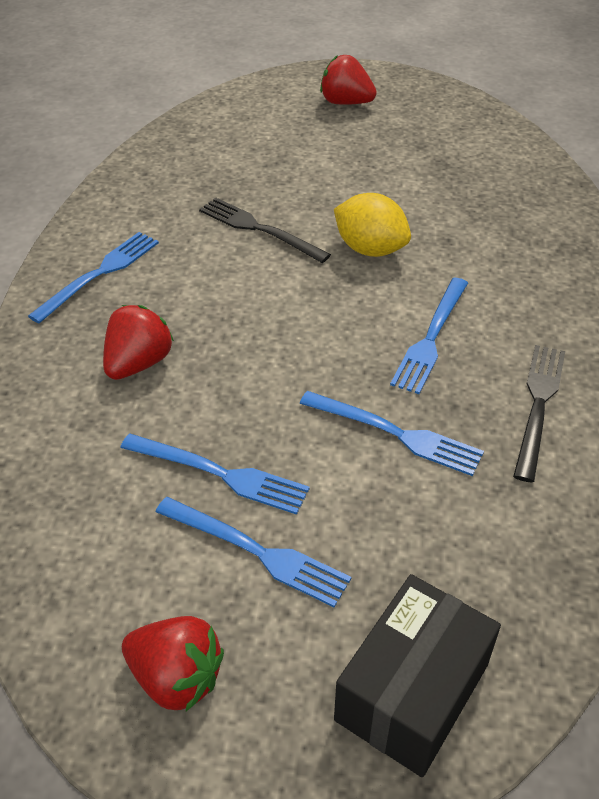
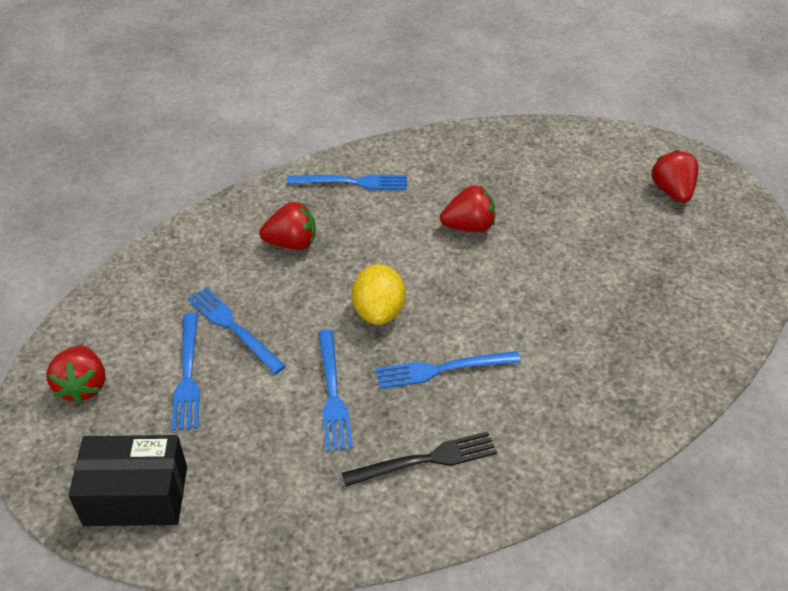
camera: 55 degrees right, 0 degrees up
blue fork [120,434,310,515] -> blue fork turned 150 degrees clockwise [187,287,286,374]
black fork [199,197,331,263] -> red strawberry [440,185,495,232]
yellow lemon [334,193,411,257] -> yellow lemon moved to [352,264,406,325]

